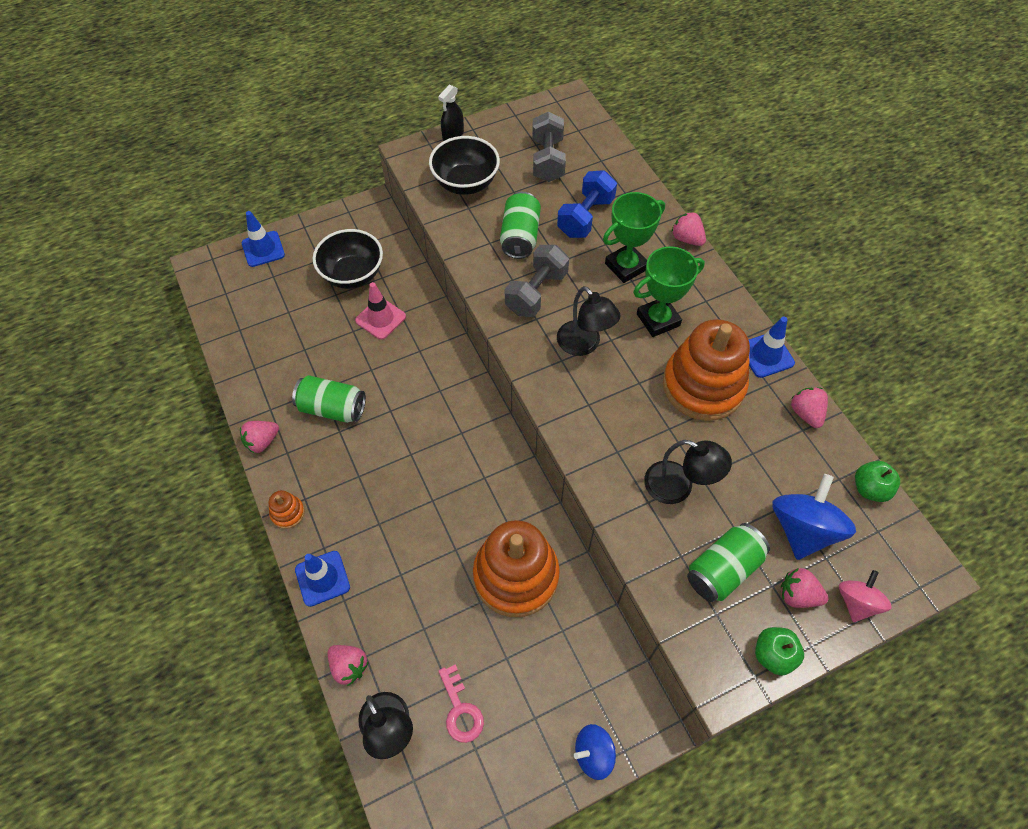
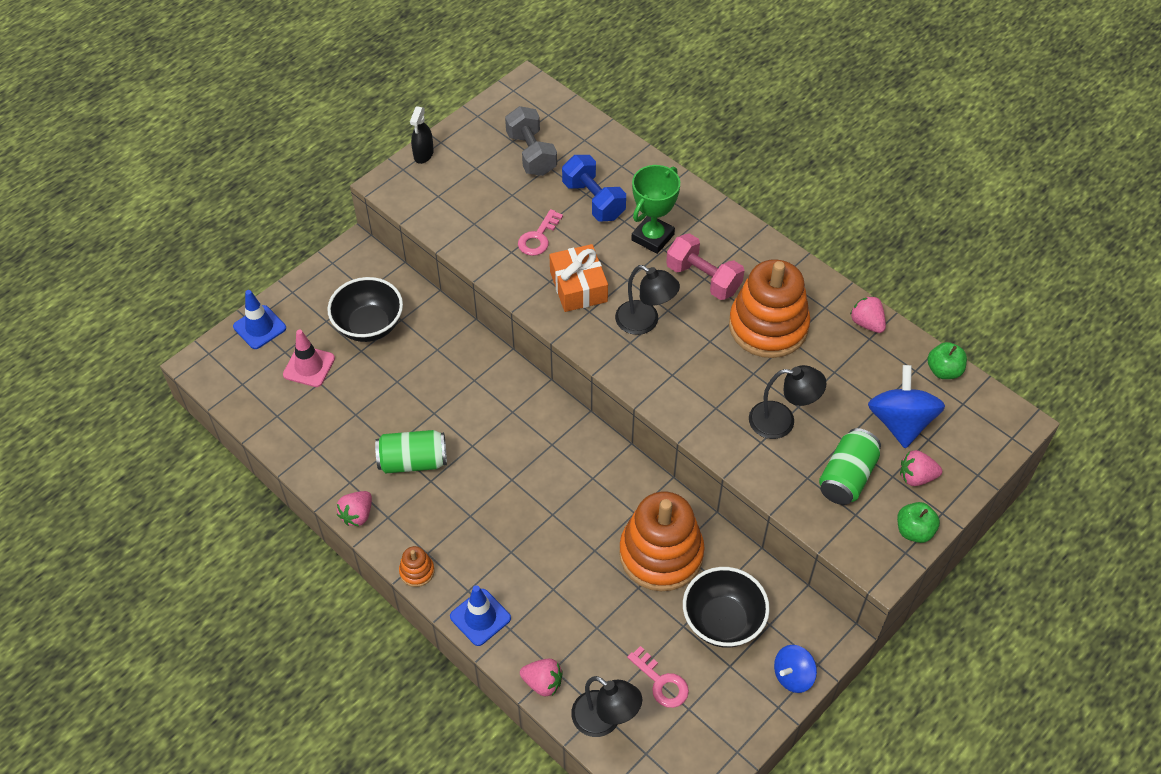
camera: 20 degrees left, 5 degrees down
pink traffic cone [355,282,406,340] -> pink traffic cone moved to [283,329,335,387]
black bowl [429,136,500,195] -> black bowl moved to [683,567,770,648]
green can [500,192,541,259] -> pink key [518,209,563,256]
grey dumbbell [505,245,569,317] -> orange gift [549,244,608,312]
blue dumbbell [557,170,617,238] -> blue dumbbell turned 45 degrees counterclockwise [562,155,626,221]
green trophy [633,246,705,337] -> pink dumbbell [666,233,744,300]
pink strawberry [672,211,706,246] -> none
blue traffic cone [749,317,795,378] -> none
pink spinning top [839,570,892,622] -> none

